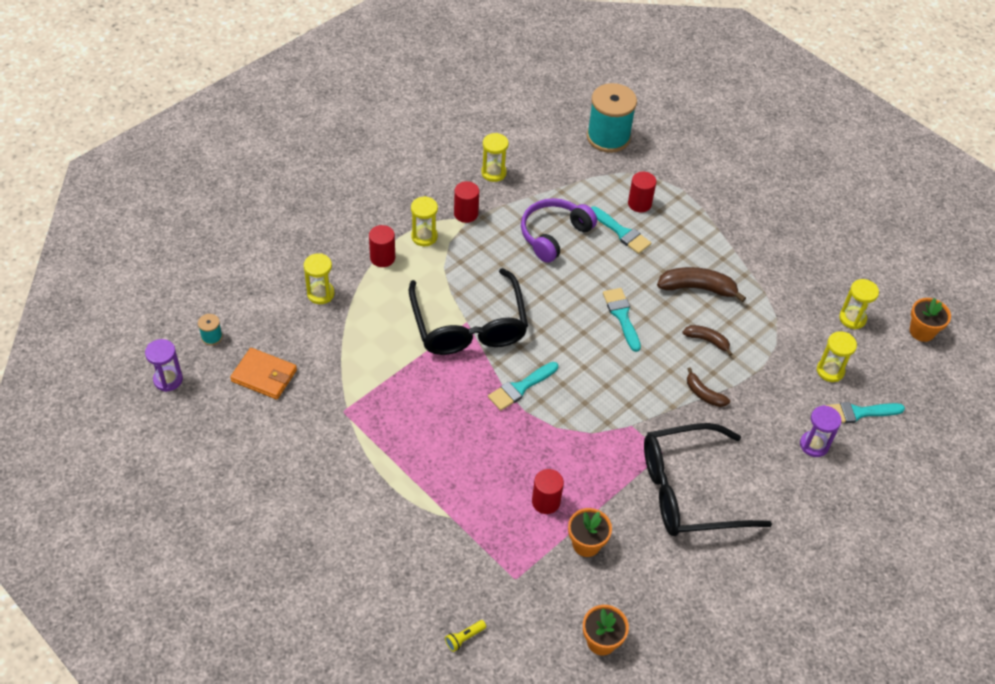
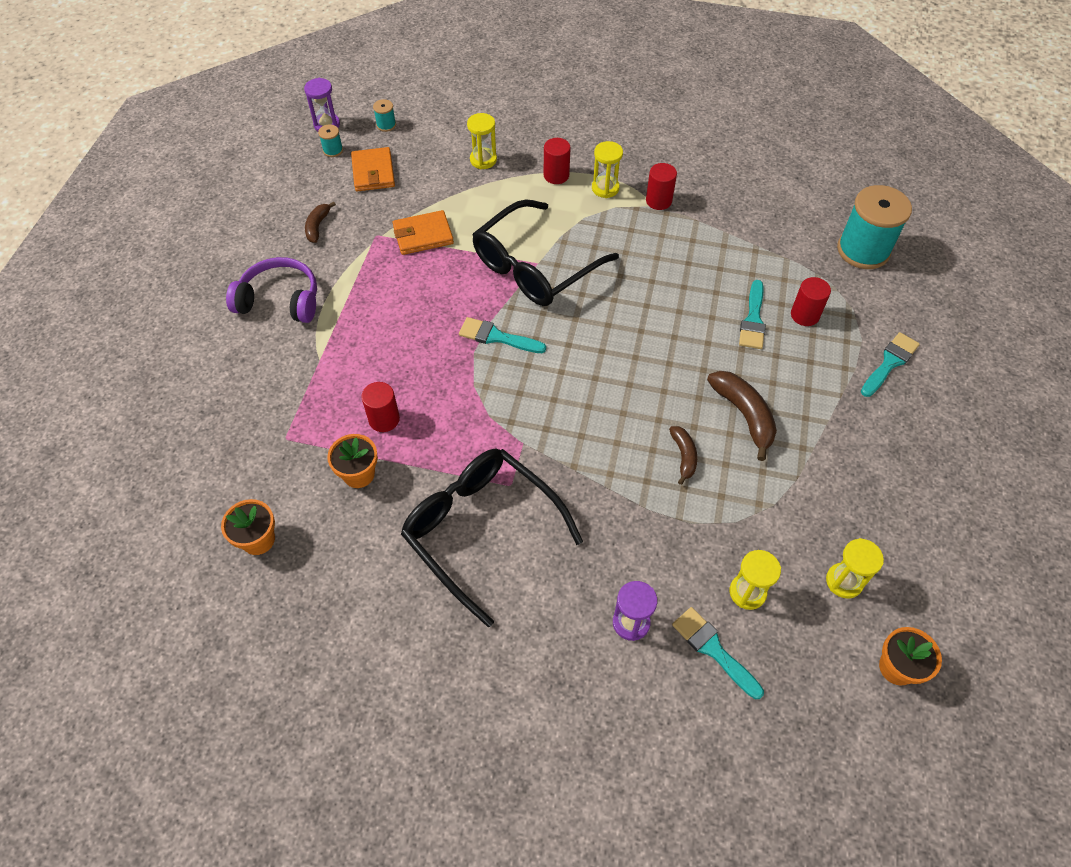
camera: 60 degrees right, 5 degrees up
yellow flashlight [445,620,486,652] -> none
yellow hourglass [481,133,508,182] -> none
purple headphones [521,198,597,263] -> purple headphones moved to [226,257,317,323]
turquoise brush [603,288,641,352] -> turquoise brush moved to [861,332,920,397]
brown banana [687,367,730,407] -> brown banana moved to [305,202,336,243]
none -> turquoise spool [318,124,343,157]
none -> orange wallet [393,210,454,255]

